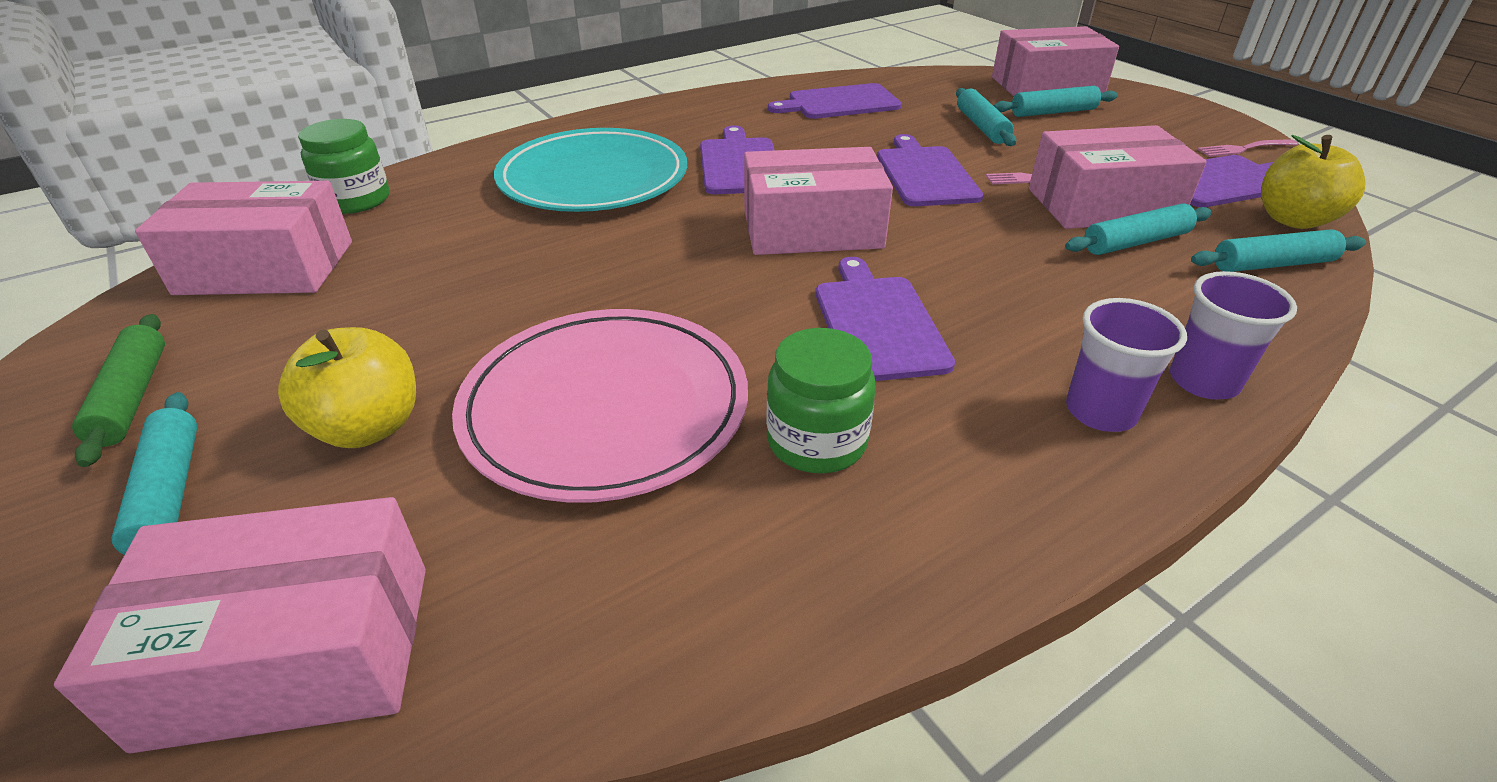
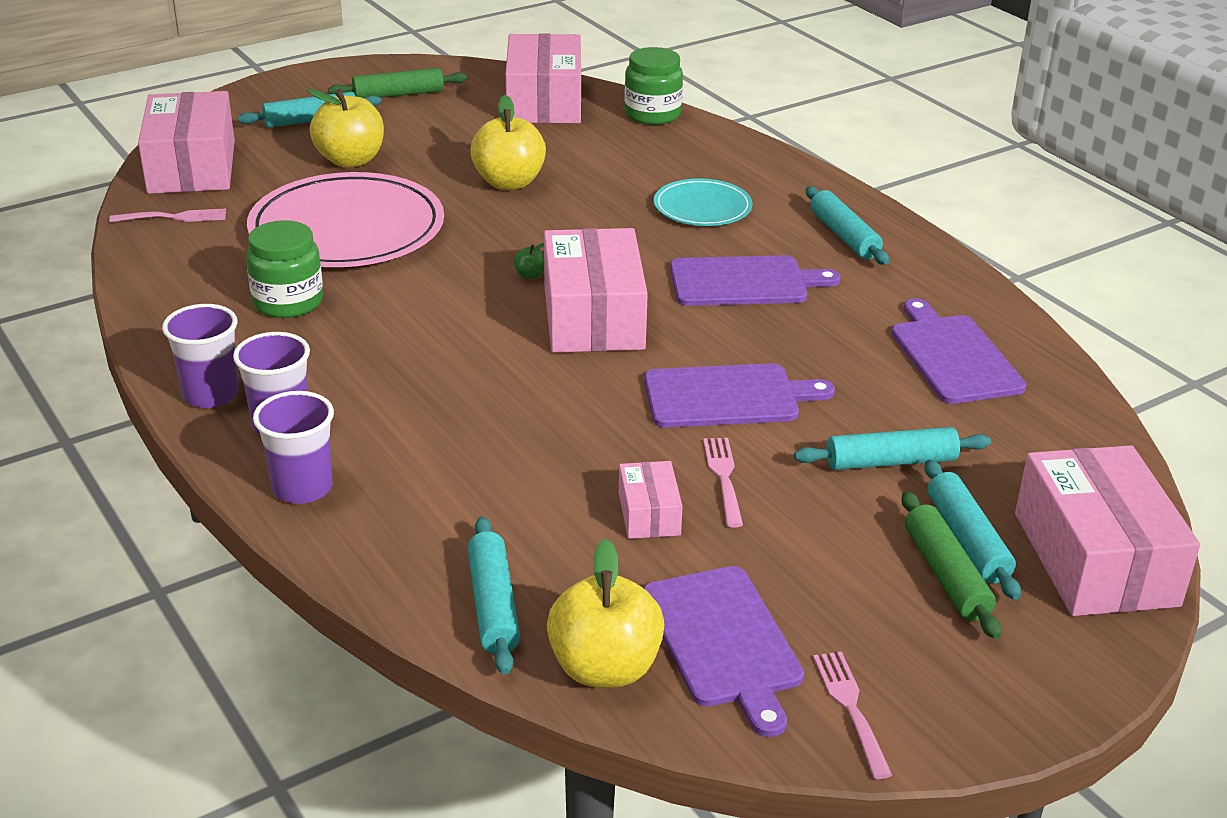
camera: 90 degrees right, 5 degrees down
turquoise plate [494,128,687,212] -> turquoise plate [654,178,752,226], size x0.53
purple cutting board [816,257,955,381] -> none
pink box [1029,125,1207,229] -> pink box [619,461,683,539], size x0.48
turquoise rolling pin [1065,203,1212,255] -> turquoise rolling pin moved to [806,186,889,265]
none -> pink fork [109,209,226,222]
none -> purple cup [162,304,239,408]
none -> yellow apple [470,95,546,190]
none -> green apple [514,243,544,279]
none -> green rolling pin [901,491,1001,639]

